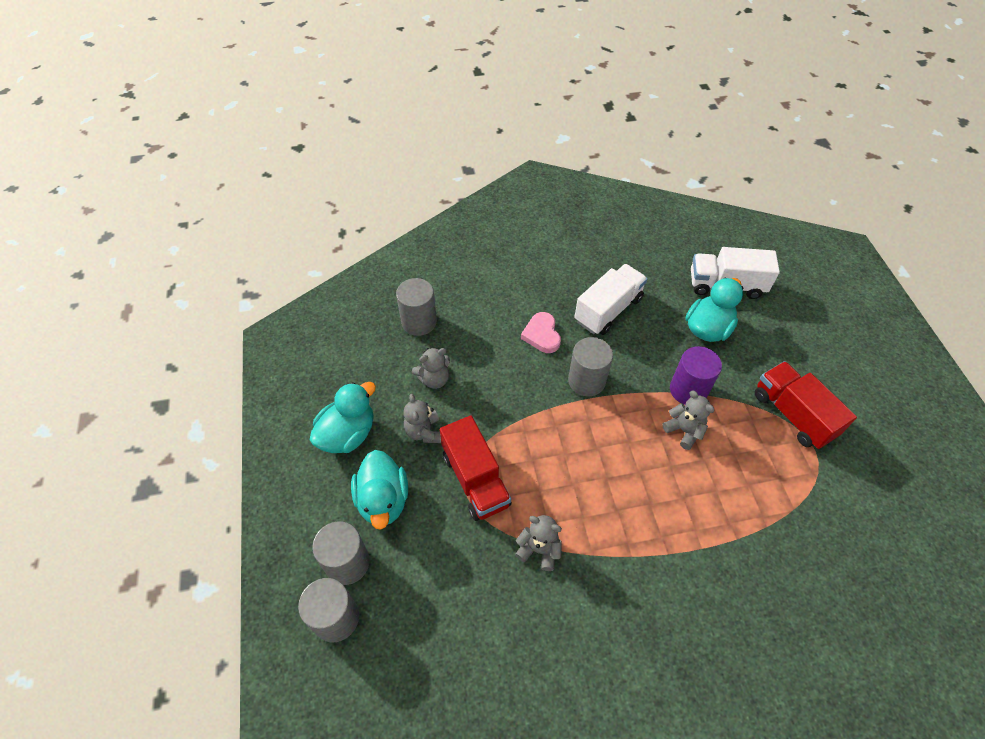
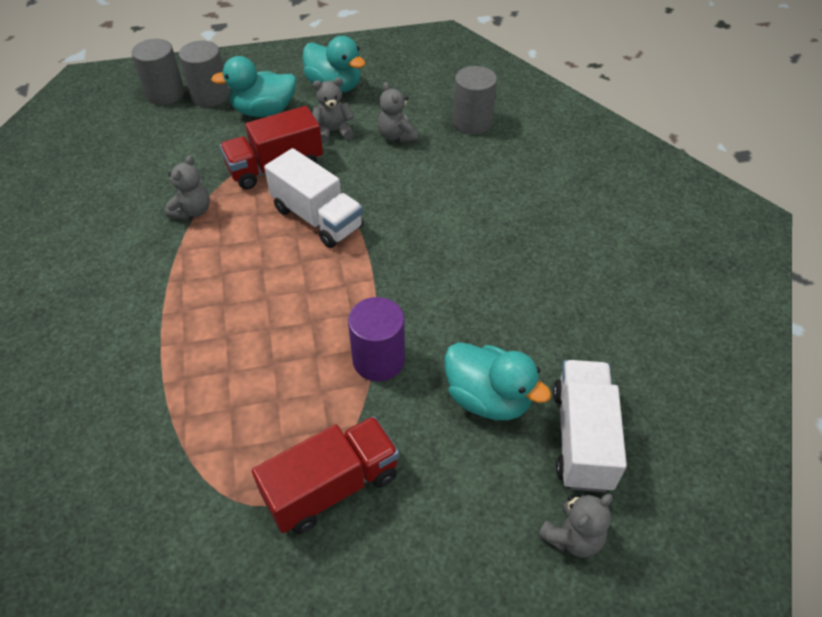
camera: 90 degrees right, 5 degrees down
pink heart [521,312,561,353] -> none
grey cylinder [568,337,613,396] -> none
white truck [575,264,648,335] -> white truck moved to [264,148,363,248]
grey teddy bear [662,391,715,450] -> grey teddy bear moved to [538,494,613,558]

